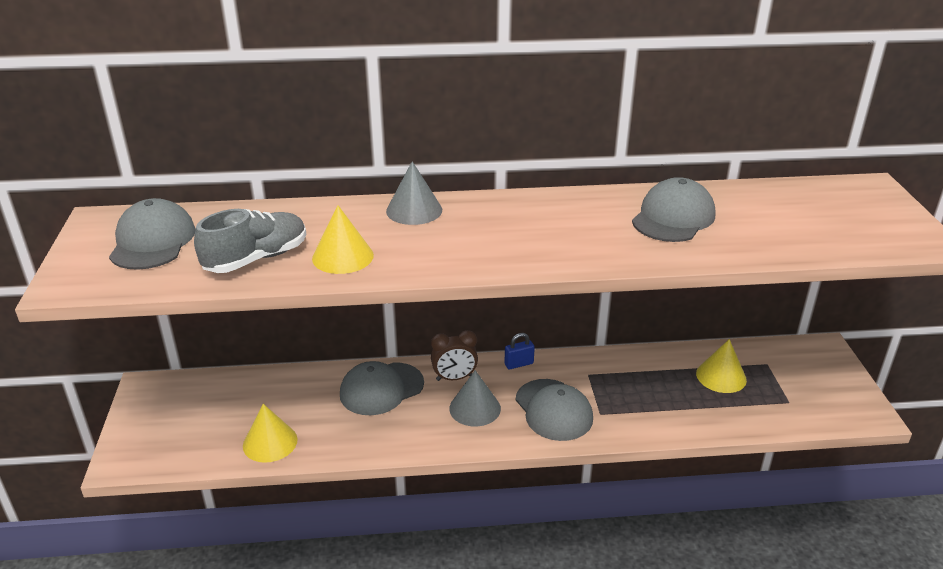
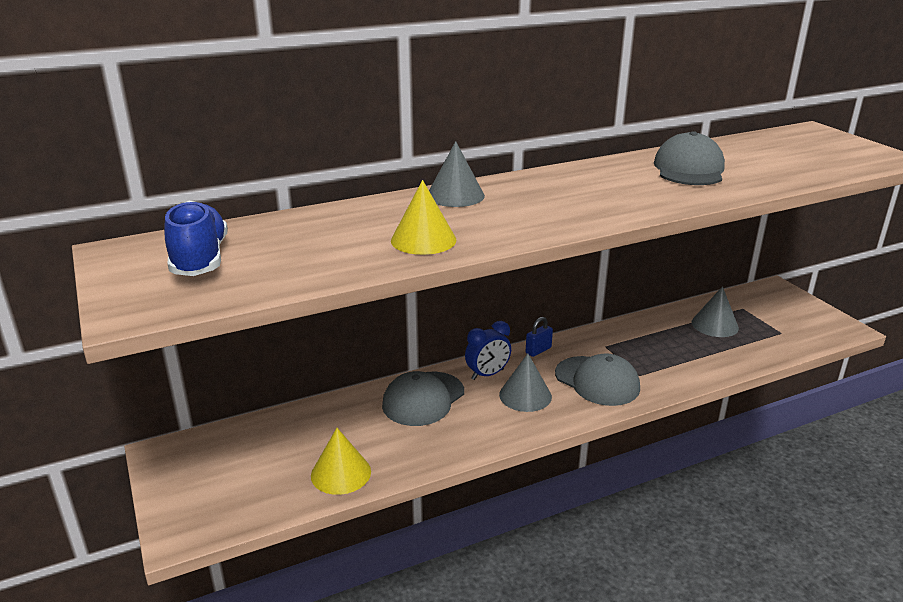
camera: 20 degrees left, 5 degrees down
grey cap [109,198,196,270] -> blue shoe [164,201,228,276]
grey shoe [194,209,307,273] -> none
brown clock [431,330,478,381] -> blue clock [465,321,511,380]
yellow cone [696,339,747,393] -> grey cone [692,286,739,337]

